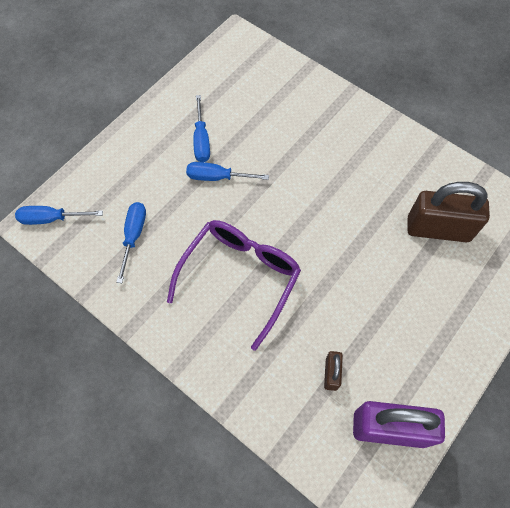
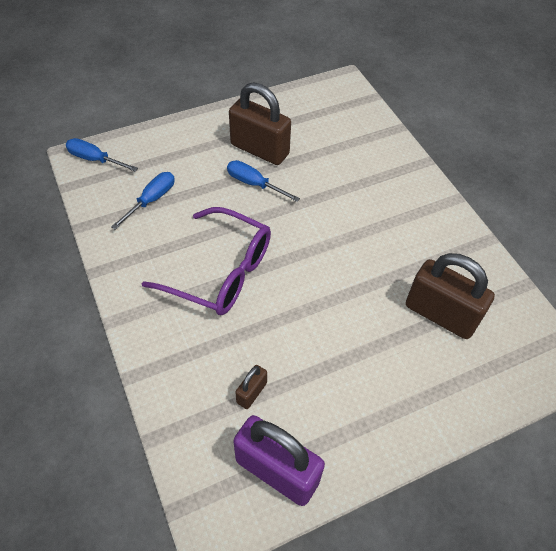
camera: 25 degrees right, 10 degrees down
purple glasses [167,220,301,351] -> purple glasses turned 60 degrees clockwise [142,207,271,315]
blue screwdriver [193,95,210,162] -> brown padlock [229,82,291,165]

